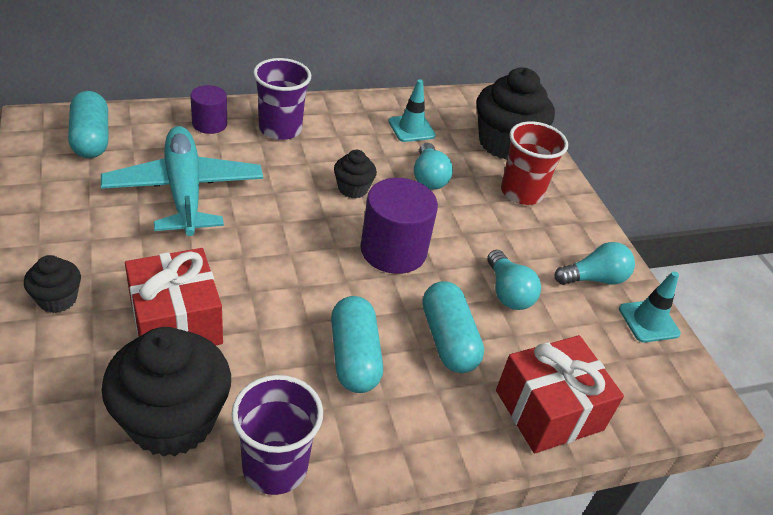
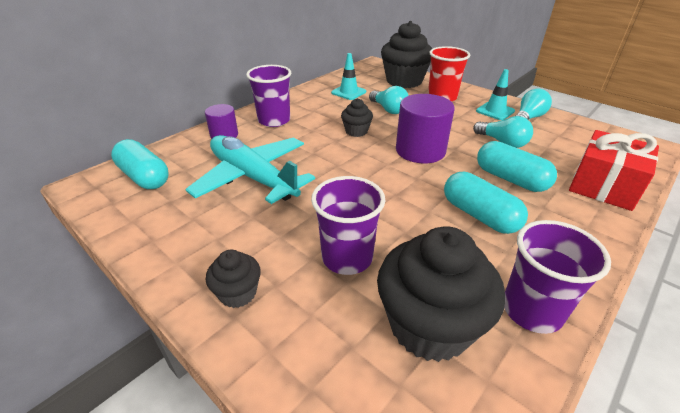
camera: 25 degrees left, 5 degrees down
red gift [125,248,223,345] -> purple cup [311,176,385,275]
turquoise traffic cone [619,271,681,342] -> turquoise traffic cone moved to [476,69,515,120]

